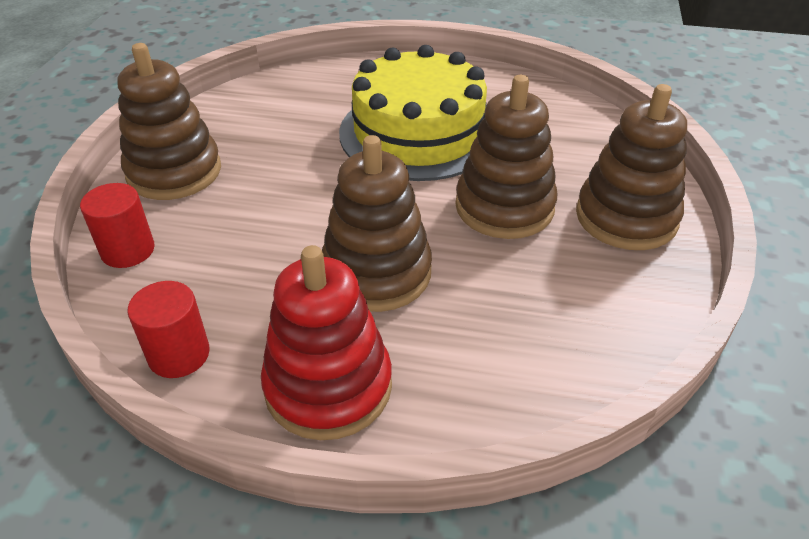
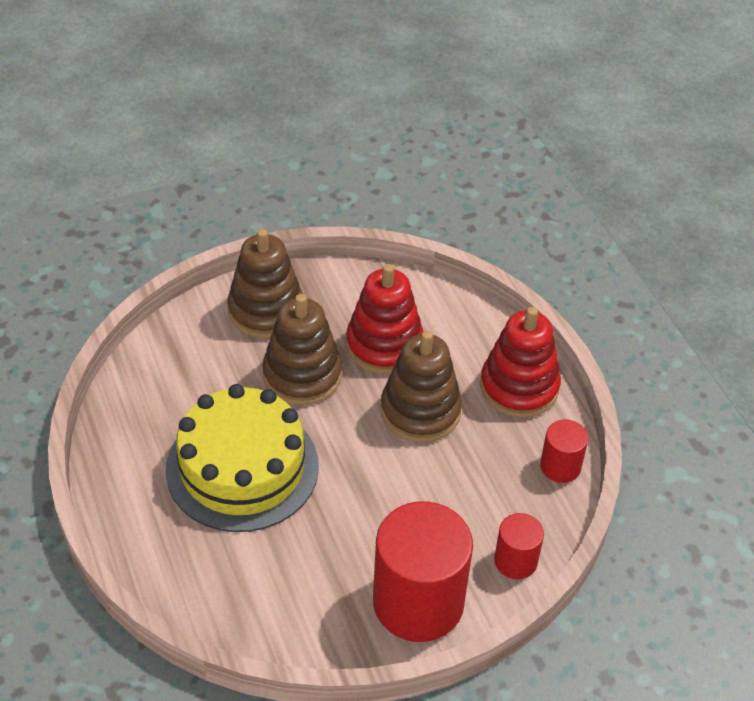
camera: 125 degrees left, 5 degrees up
brown stacking toy [117,43,221,200] -> red cylinder [373,501,473,642]
none -> red stacking toy [346,264,423,374]

